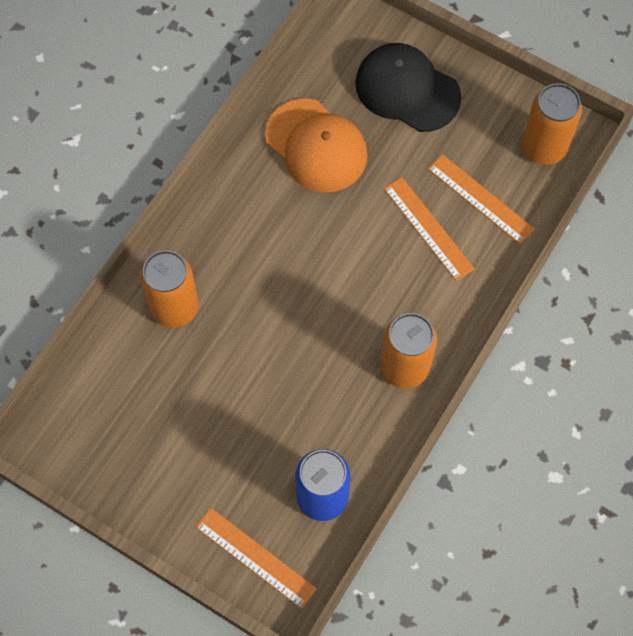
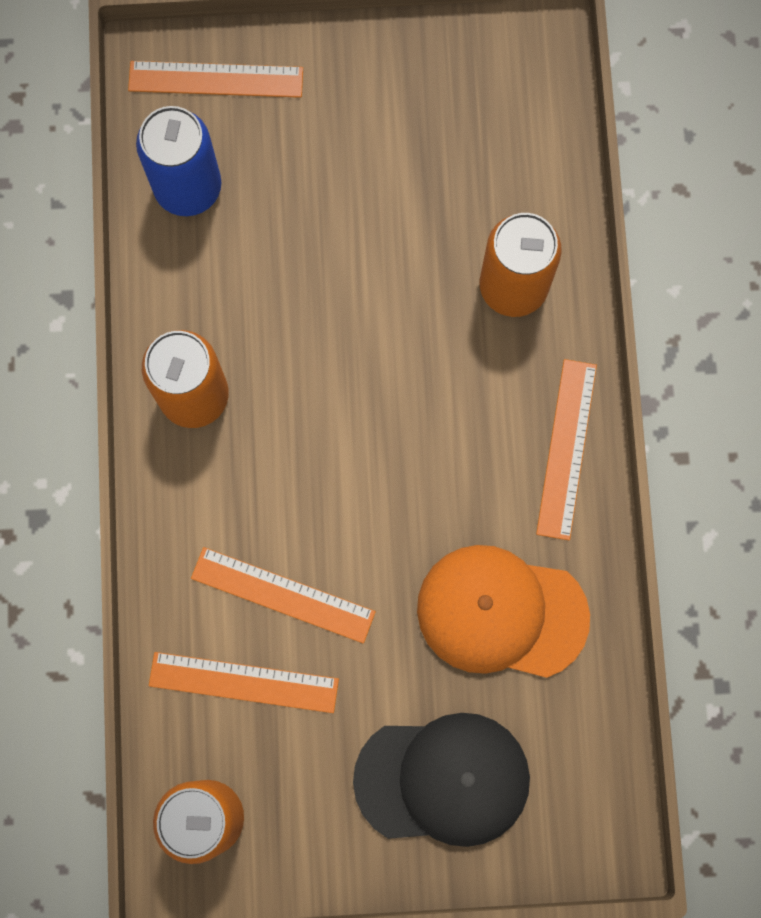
camera: 145 degrees right, 10 degrees up
none -> orange ruler [536,359,597,540]

